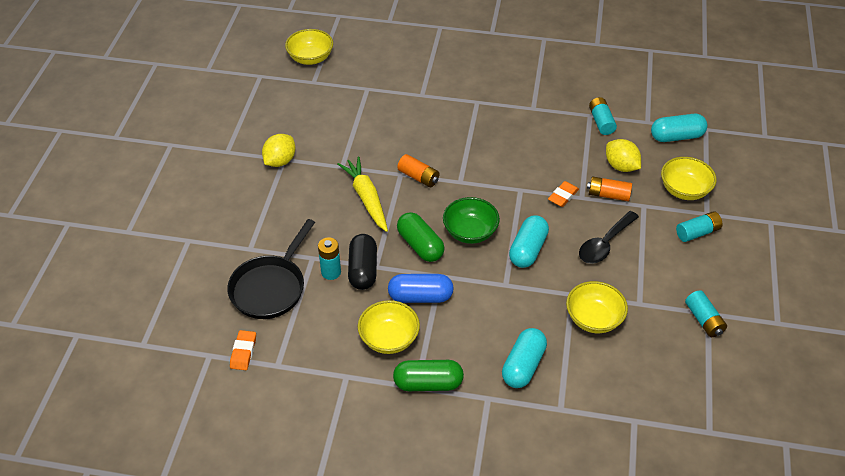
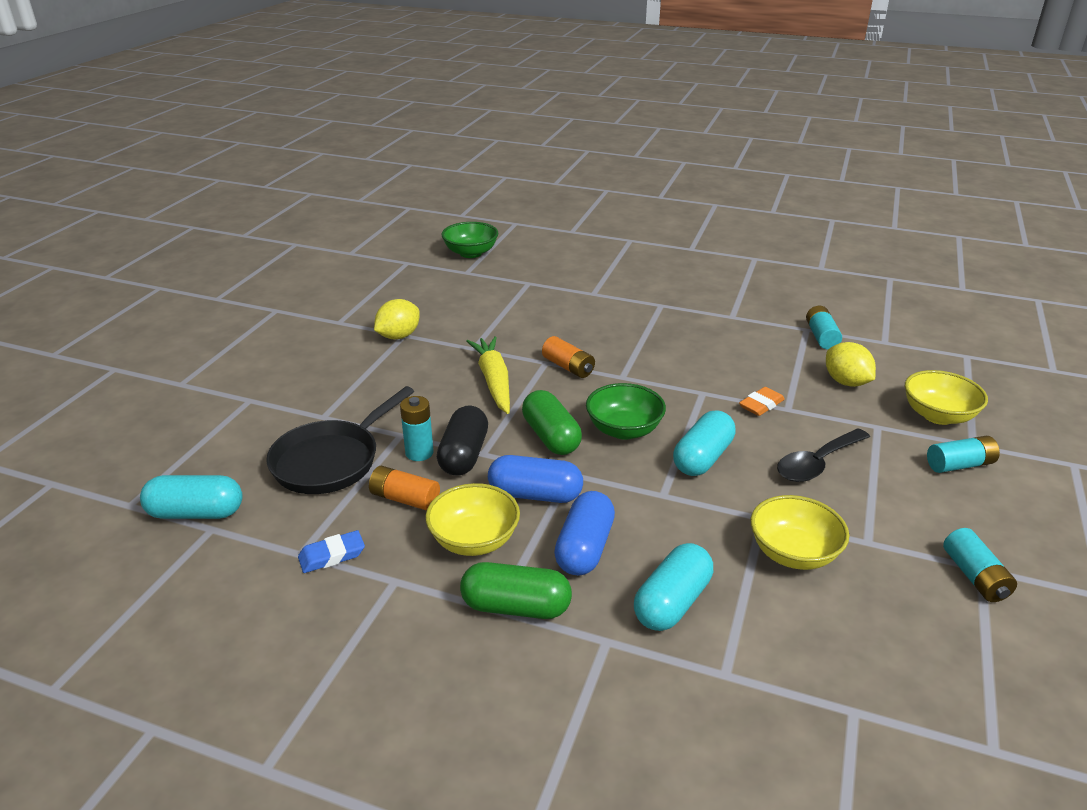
camera: 10 degrees right, 15 degrees down
orange eraser [230,330,256,370] -> none
yellow bowl [285,29,333,65] -> green bowl [441,222,498,258]
orange battery [587,177,632,201] -> orange battery moved to [369,465,440,511]
turquoise capsule [651,114,707,142] -> turquoise capsule moved to [140,475,243,519]
none -> blue eraser [298,530,365,573]
none -> blue capsule [554,491,615,575]

